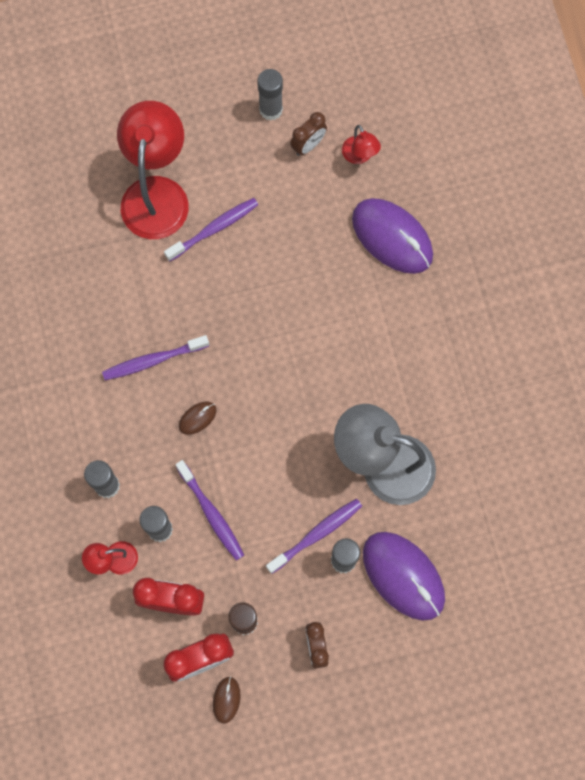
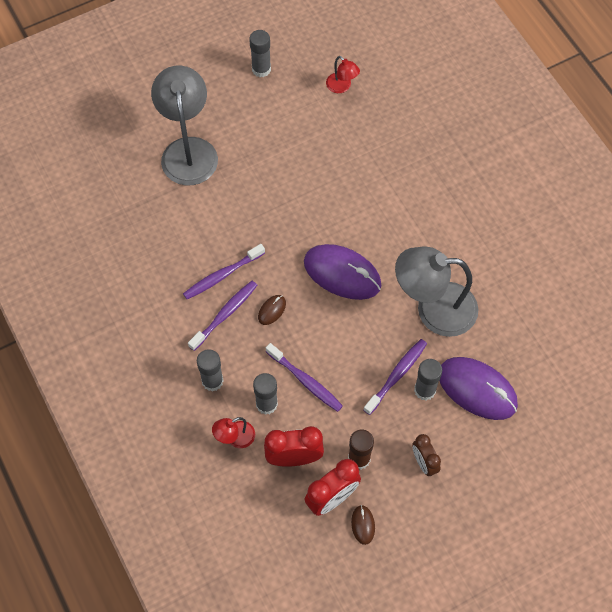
camera: 15 degrees left, 10 degrees down
red lamp [117,101,189,239] -> grey lamp [151,66,218,185]
purple toothbrush [164,198,258,262] -> purple toothbrush moved to [188,281,257,351]
brown clock [290,112,327,156] -> none
purple mouse [352,198,433,274] -> purple mouse moved to [304,244,381,300]

